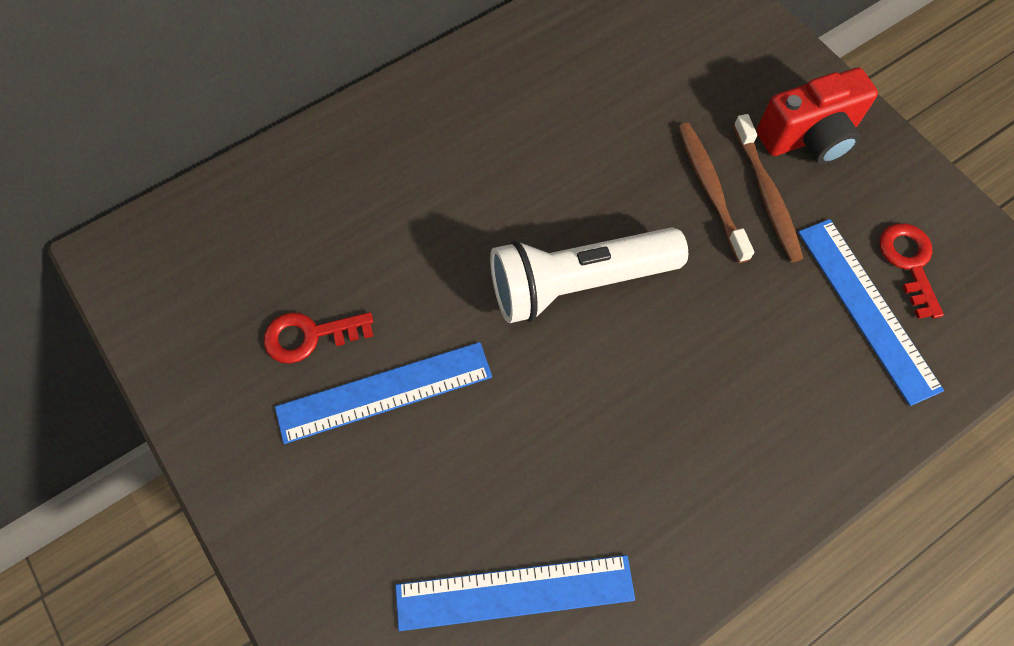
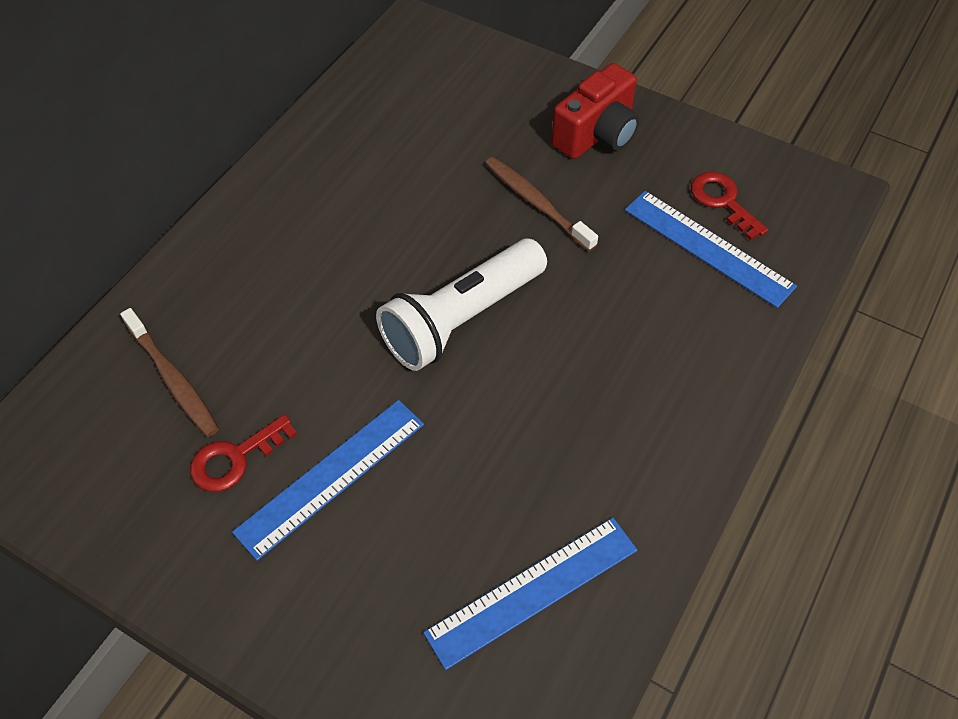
camera: 25 degrees left, 10 degrees down
brown toothbrush [733,114,804,262] -> brown toothbrush moved to [120,308,219,437]

